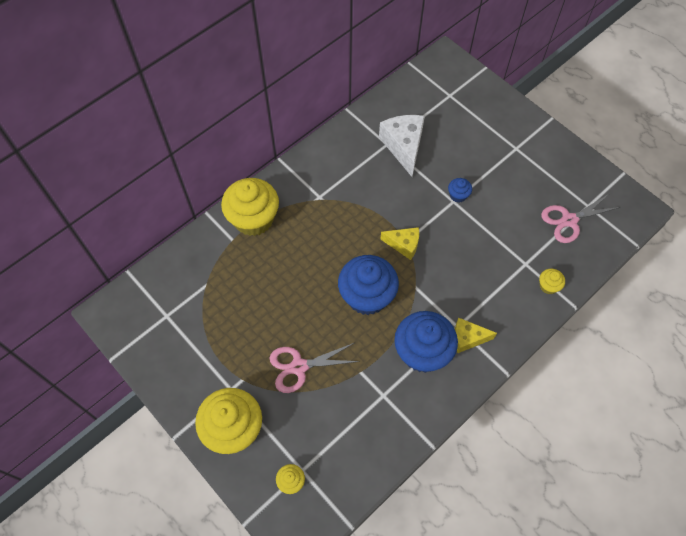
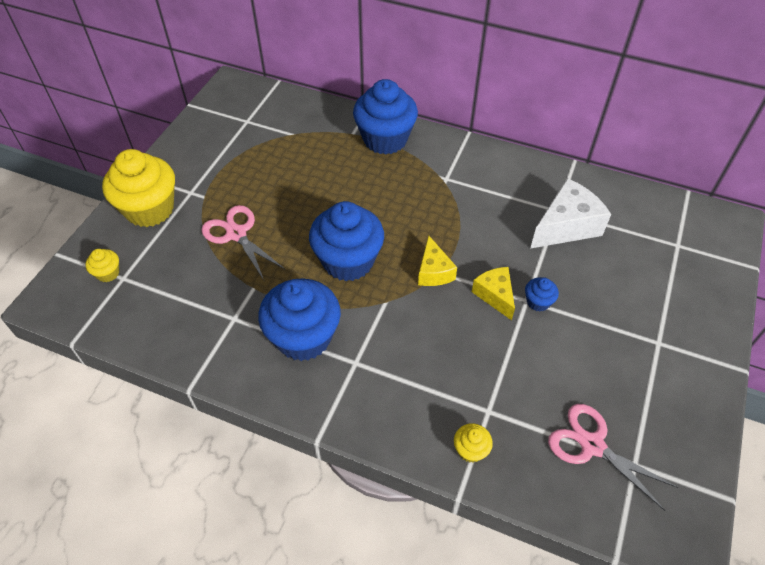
camera: 65 degrees right, 10 degrees down
yellow cupcake [221,178,279,236] -> blue cupcake [353,79,418,155]
yellow cheese [455,318,497,353] -> yellow cheese moved to [472,267,515,320]

